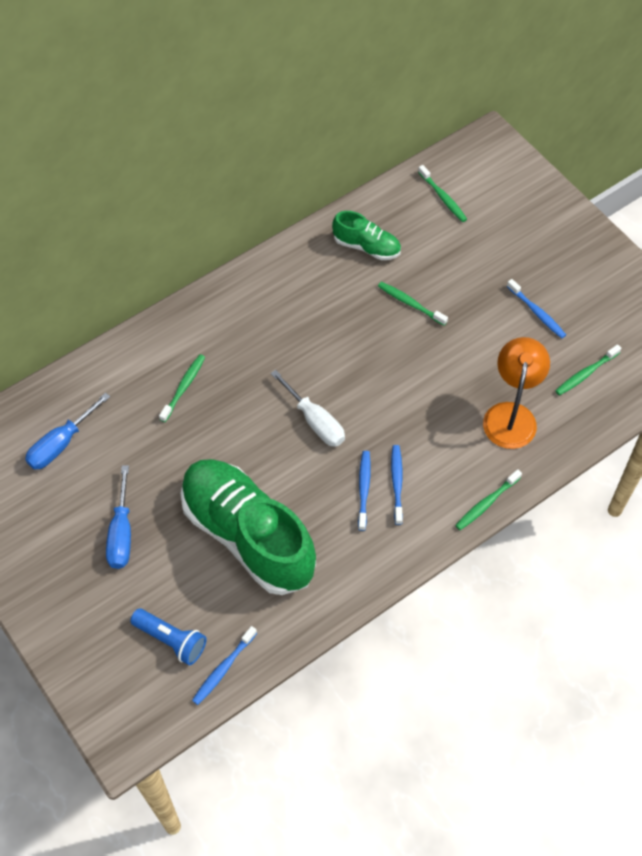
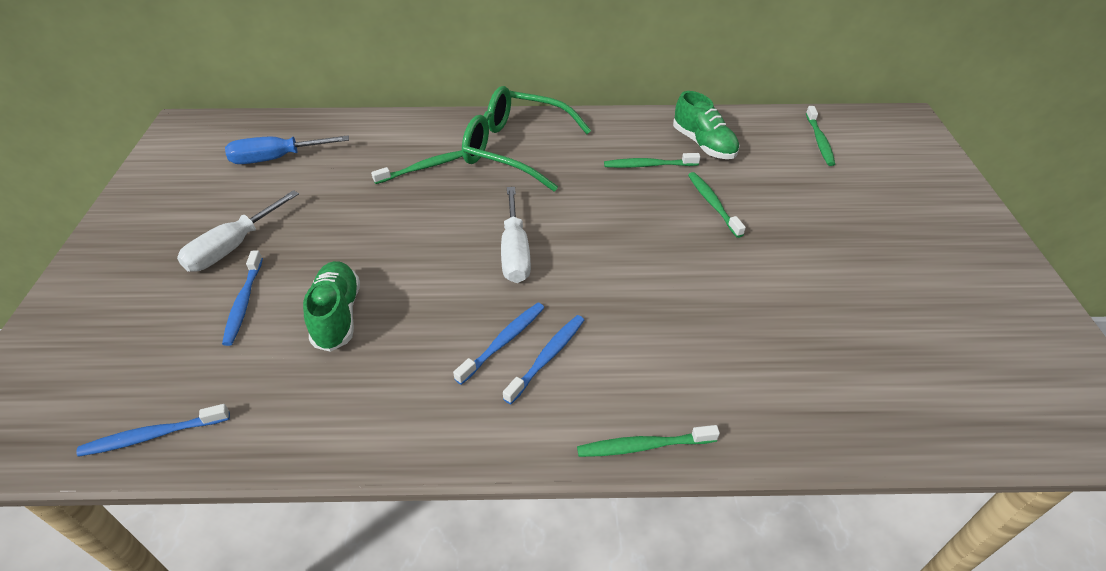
camera: 35 degrees right, 15 degrees down
blue screwdriver [106,465,131,569] -> white screwdriver [177,190,299,272]
blue flashlight [130,609,206,665] -> none
green shoe [180,459,316,595] -> green shoe [303,261,360,352], size x0.47
orange lamp [483,337,550,449] -> none
blue toothbrush [507,279,566,338] -> blue toothbrush moved to [222,250,263,346]
green toothbrush [555,344,622,395] -> green toothbrush moved to [604,153,700,168]
none -> green glasses [462,86,591,191]

